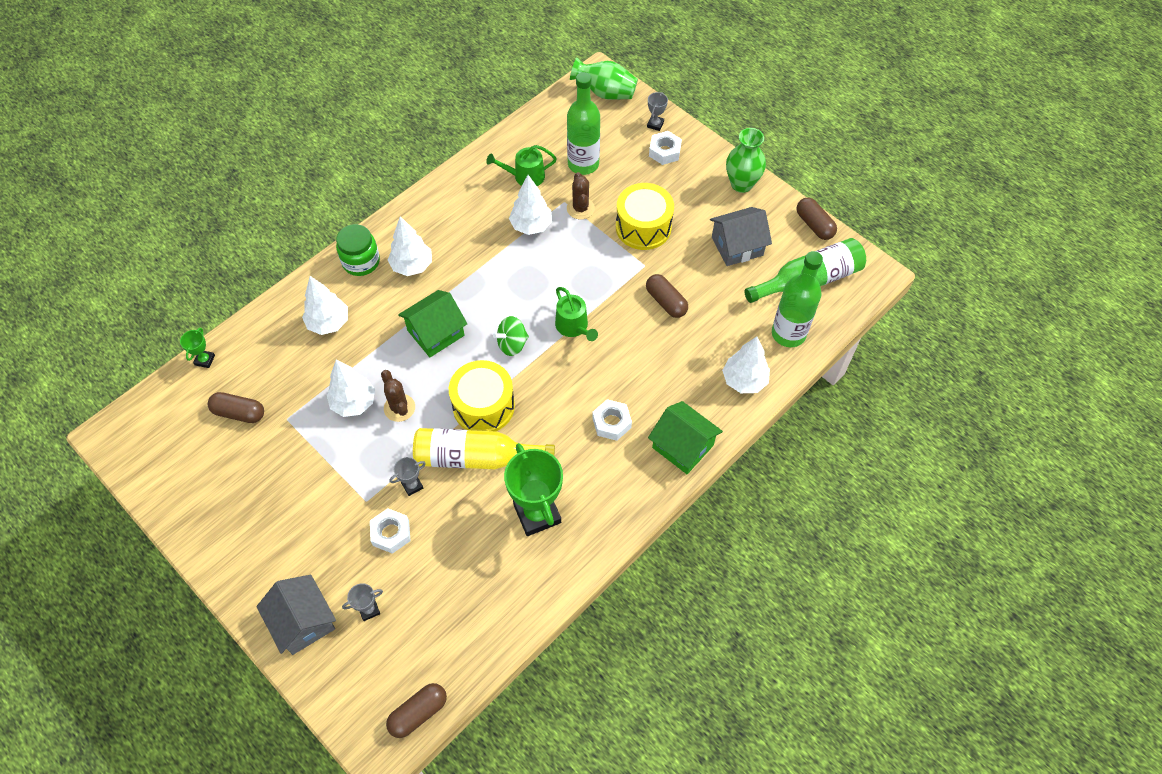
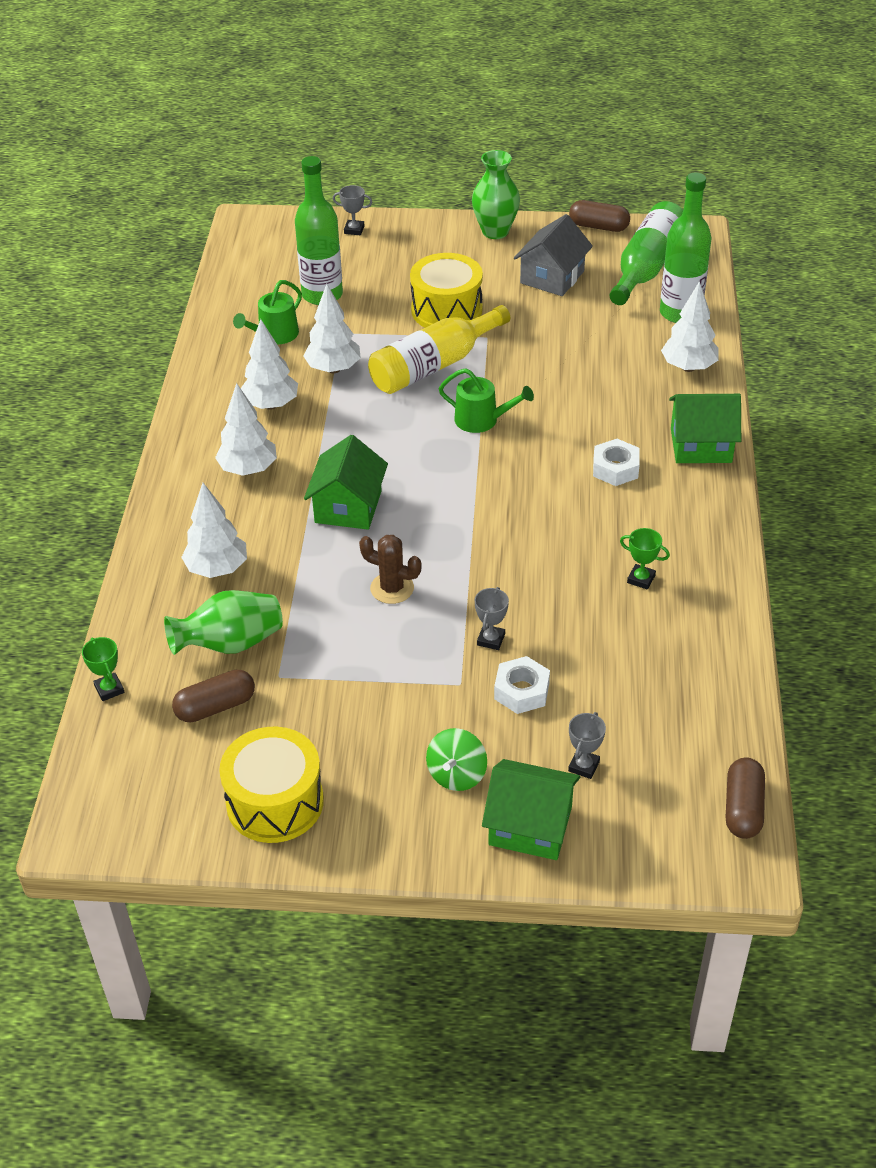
camera: 40 degrees left, 15 degrees down
grey house [257,575,336,655] -> green house [482,759,580,860]
white tree [327,360,375,417] -> white tree moved to [241,319,298,410]
green jar [336,224,380,276] -> none
yellow bottle [413,428,555,469] -> yellow bottle moved to [368,305,510,394]
yellow drum [449,360,515,431] -> yellow drum moved to [219,727,324,843]
green spinning top [493,316,529,356] -> green spinning top moved to [426,728,487,791]
green trophy [504,443,563,536] -> green trophy [620,528,670,590], size x0.45
brown cactus [567,172,595,219] -> none
green vase [570,57,638,100] -> green vase moved to [164,590,283,655]
brown capsule [646,274,688,318] -> none
grey trophy [647,92,668,131] -> grey trophy turned 60 degrees counterclockwise [333,185,372,235]
white nut [649,131,682,165] -> none

